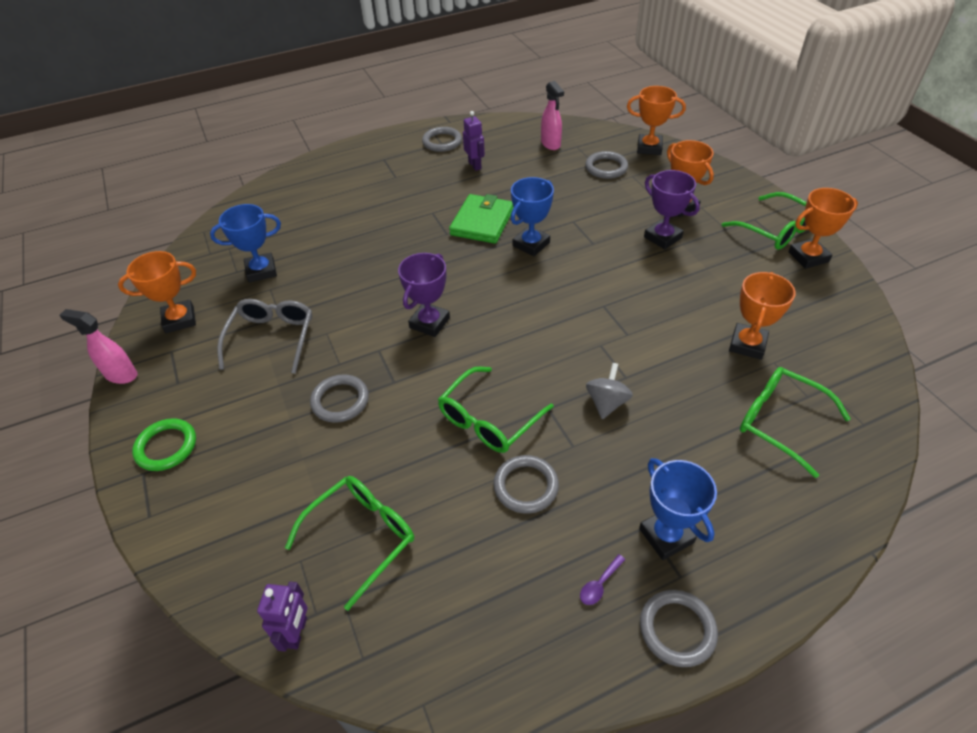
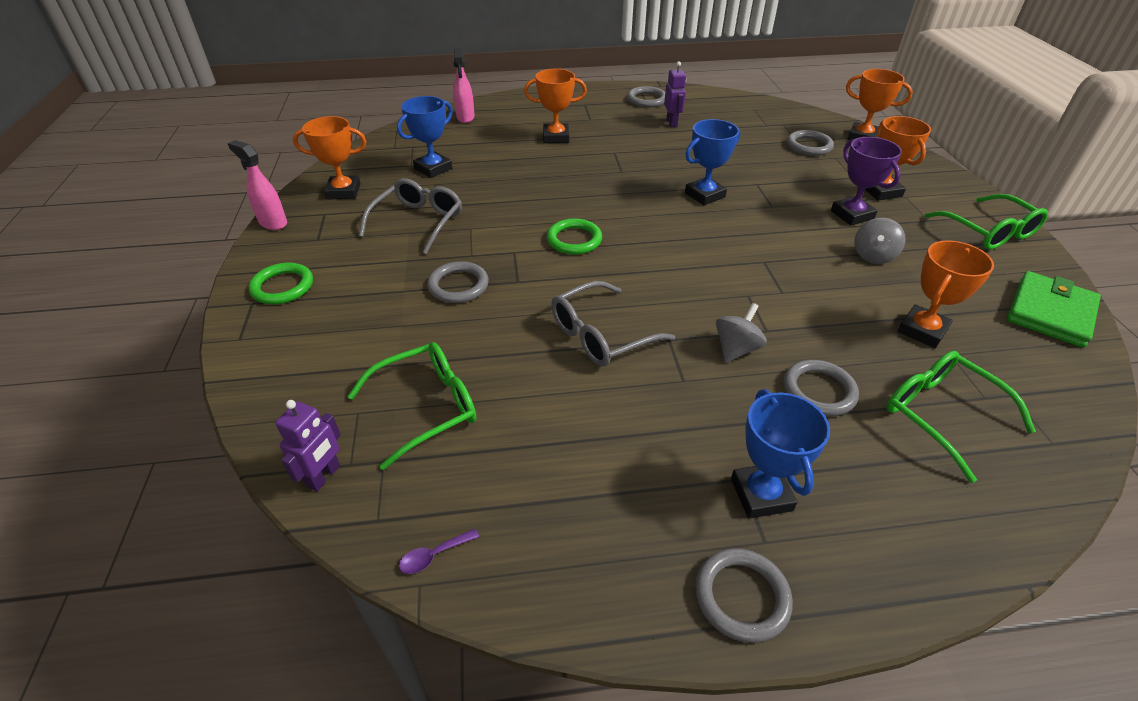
camera: 15 degrees right, 5 degrees down
blue trophy [210,204,281,283] -> blue trophy turned 45 degrees counterclockwise [397,96,453,178]
purple trophy [398,253,450,337] -> green ring [547,218,602,255]
green glasses [438,367,554,453] -> grey glasses [551,281,675,366]
green wallet [449,194,514,244] -> green wallet moved to [1007,271,1101,348]
grey ring [493,455,559,514] -> grey ring moved to [783,360,859,416]
pink spray bottle [541,81,564,150] -> pink spray bottle moved to [453,47,475,123]
purple spoon [580,554,626,605] -> purple spoon moved to [399,529,479,574]
orange trophy [788,188,858,269] -> orange trophy moved to [524,69,587,143]
none -> grey spinning top [854,218,906,264]

